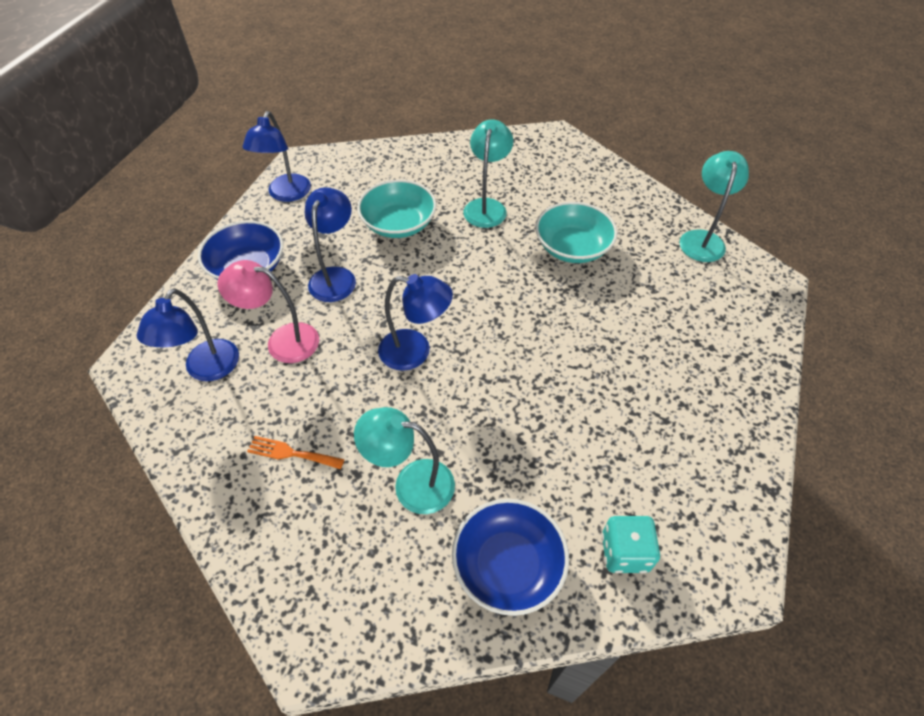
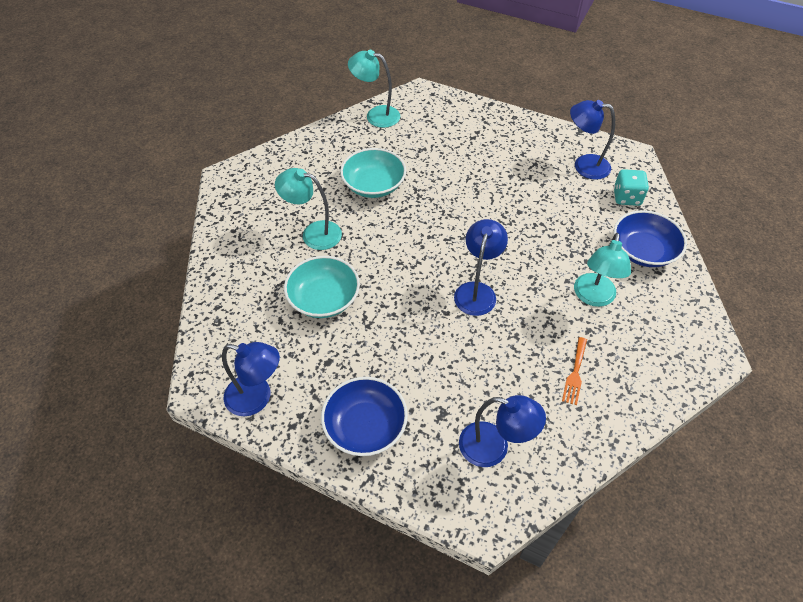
camera: 85 degrees left, 0 degrees up
pink lamp [217,260,319,363] -> none
blue lamp [305,187,356,302] -> blue lamp moved to [570,100,615,180]

